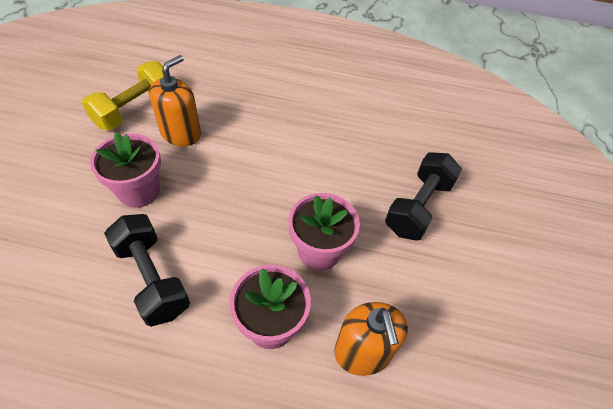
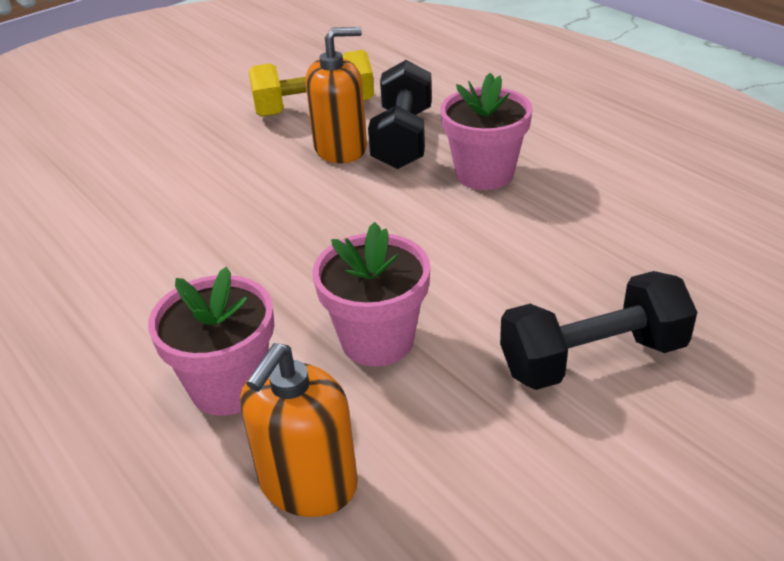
camera: 45 degrees right, 15 degrees down
pink flower pot [90,132,161,208] -> pink flower pot moved to [440,73,533,190]
black dumbbell [104,214,190,327] -> black dumbbell moved to [368,60,432,169]

